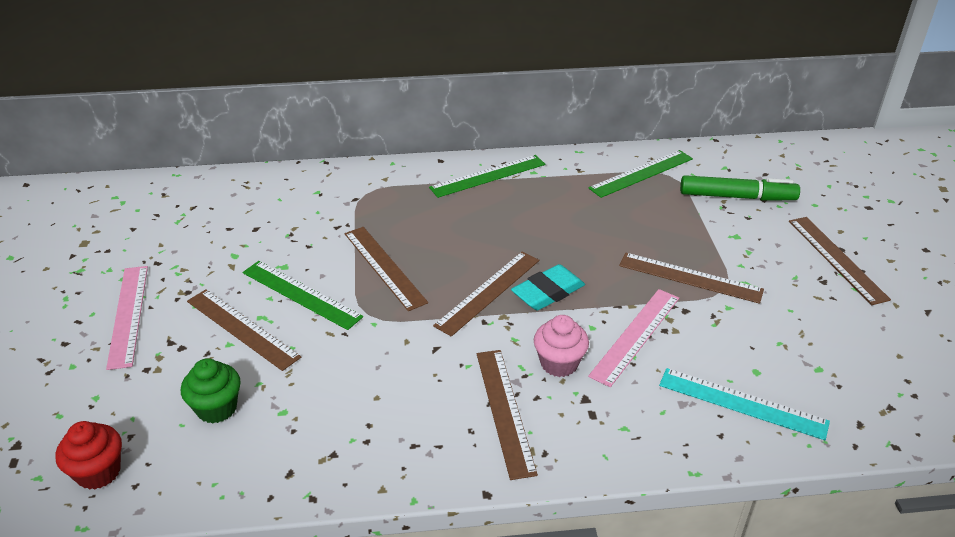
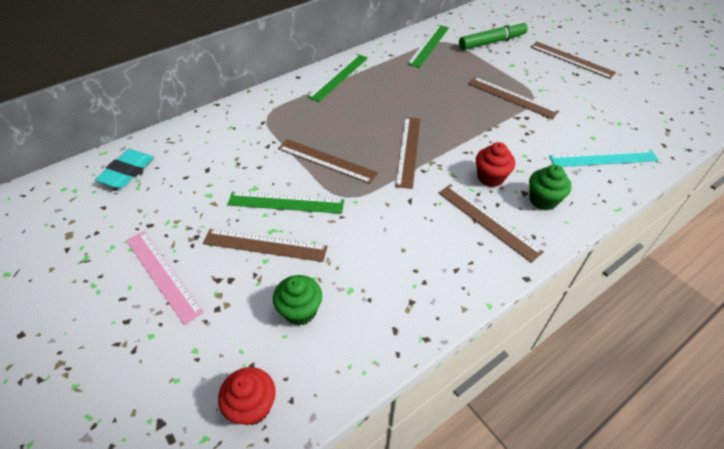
camera: 30 degrees left, 10 degrees up
turquoise eraser [511,264,585,310] -> turquoise eraser moved to [95,149,154,188]
pink cupcake [534,315,589,377] -> red cupcake [476,142,515,187]
pink ruler [588,289,679,387] -> none
brown ruler [619,253,764,304] -> brown ruler turned 45 degrees clockwise [468,77,559,119]
none -> green cupcake [529,165,571,211]

